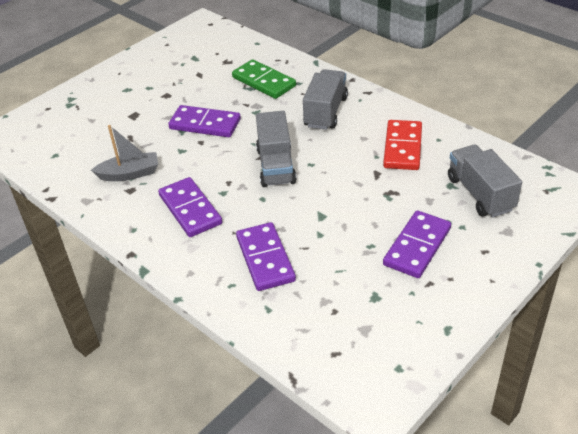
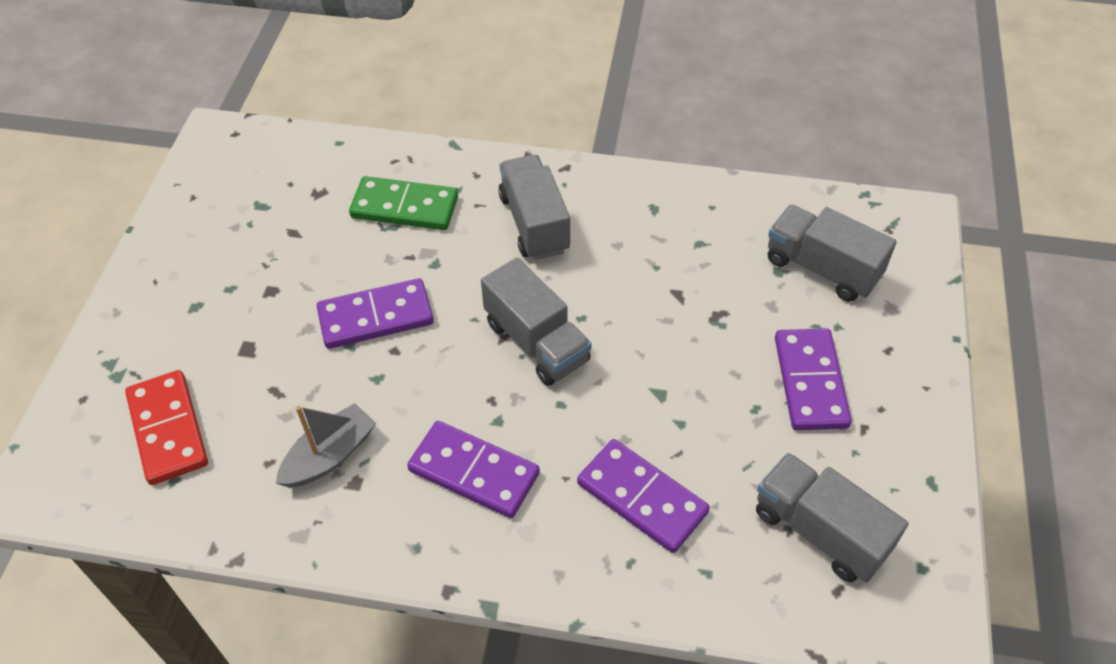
camera: 35 degrees left, 10 degrees up
red domino [383,120,422,170] -> red domino moved to [125,370,208,485]
none -> grey truck [756,453,908,583]

